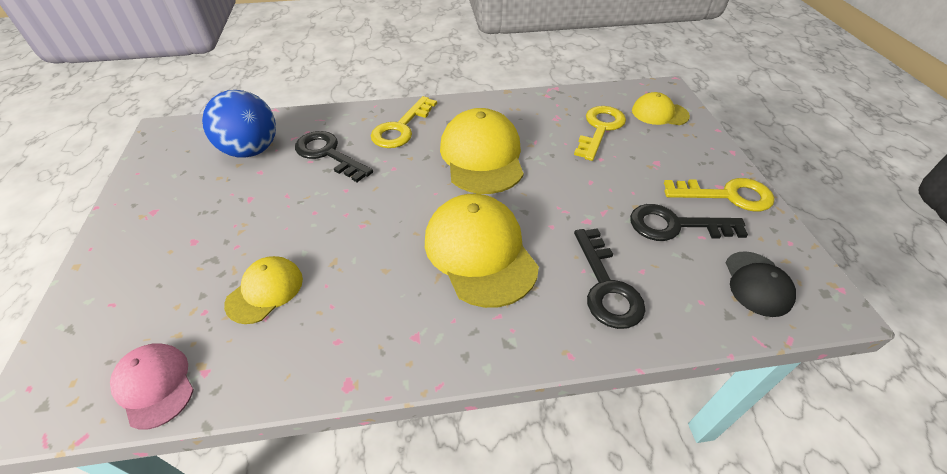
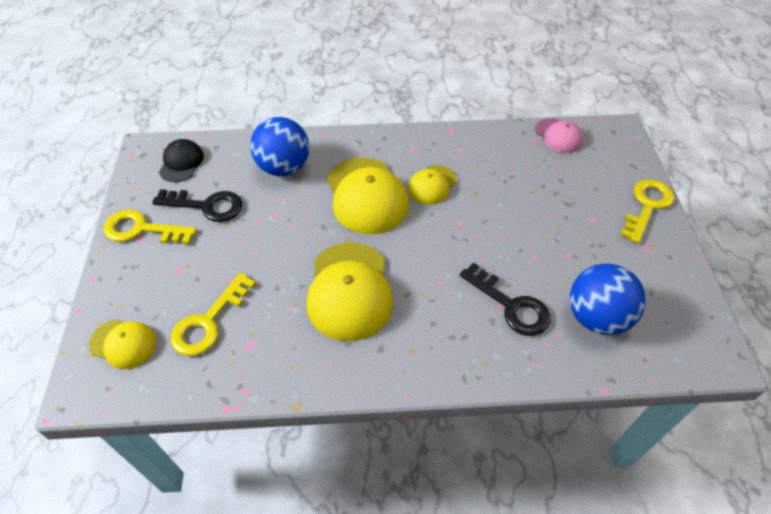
camera: 175 degrees left, 5 degrees up
yellow cap [224,256,303,324] -> yellow cap moved to [408,165,457,205]
yellow key [371,96,437,148] -> yellow key moved to [620,179,674,244]
black key [574,228,645,329] -> blue ball [250,117,309,176]

